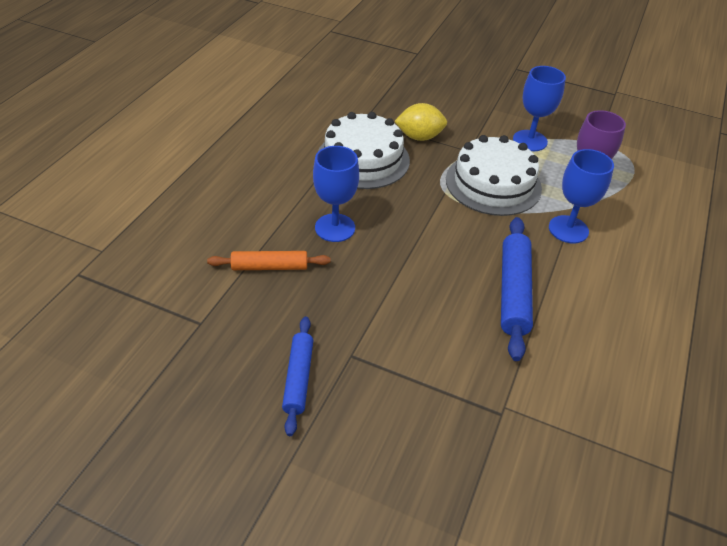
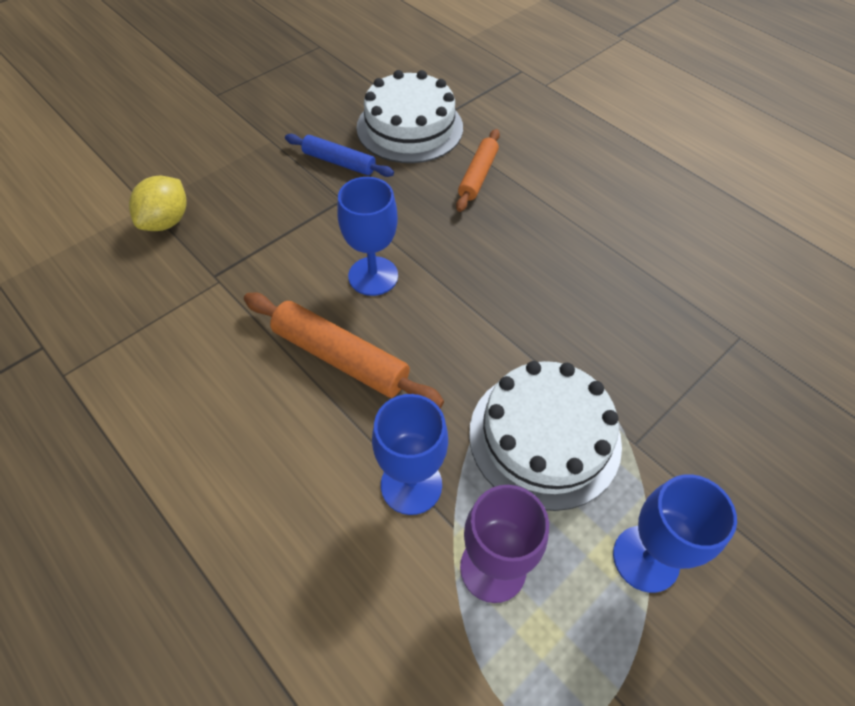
camera: 115 degrees right, 10 degrees up
blue goblet [313,146,359,242] -> blue goblet moved to [337,177,398,296]
white cake [318,112,410,189] -> white cake moved to [357,70,463,163]
yellow lemon [394,103,447,141] -> yellow lemon moved to [129,176,187,231]
blue rolling pin [501,217,533,361] -> orange rolling pin [244,293,444,408]

